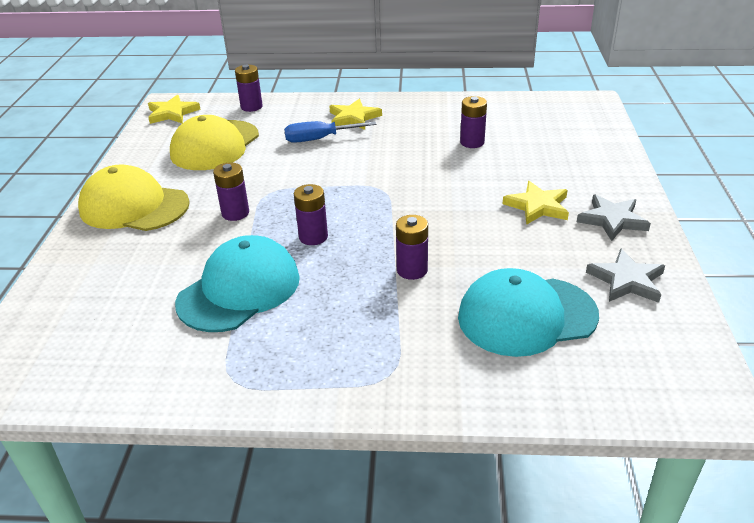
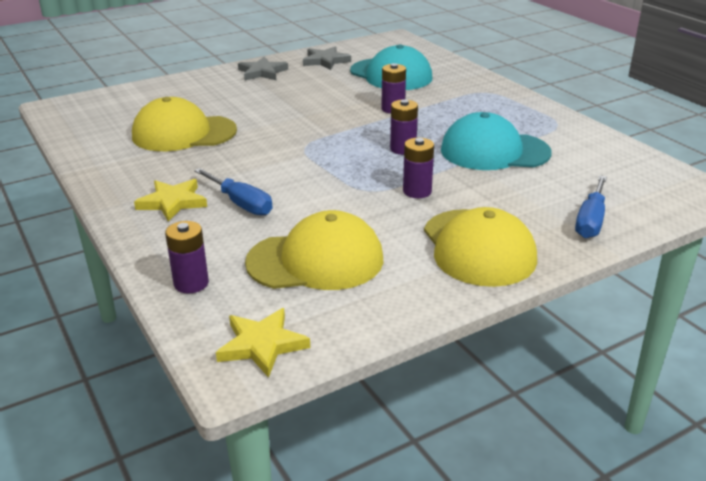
camera: 125 degrees left, 5 degrees down
purple battery [460,96,487,148] -> yellow cap [132,97,237,151]
yellow star [503,181,569,225] -> none
none -> blue screwdriver [575,175,607,239]

